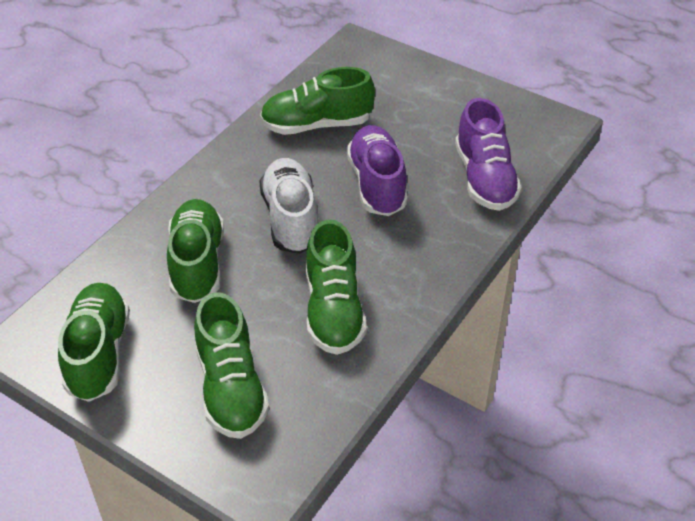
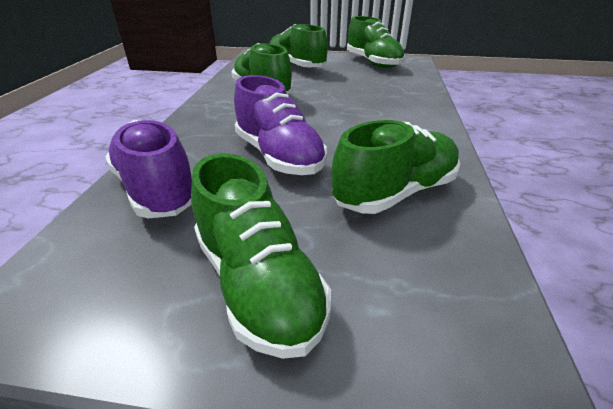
camera: 155 degrees right, 10 degrees down
green shoe [167,199,224,303] -> green shoe moved to [191,153,331,359]
white shoe [259,158,318,254] -> none

